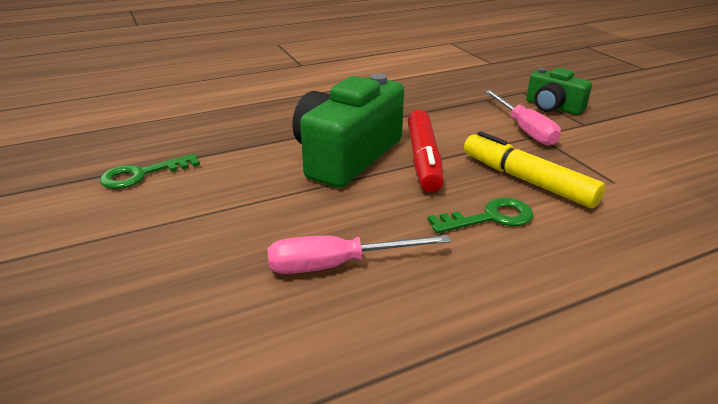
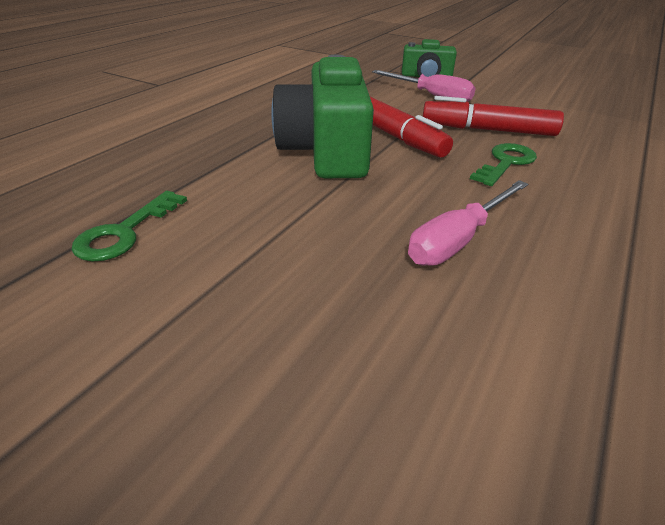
camera: 35 degrees left, 5 degrees up
yellow marker [464,131,605,208] -> red marker [423,96,564,136]

